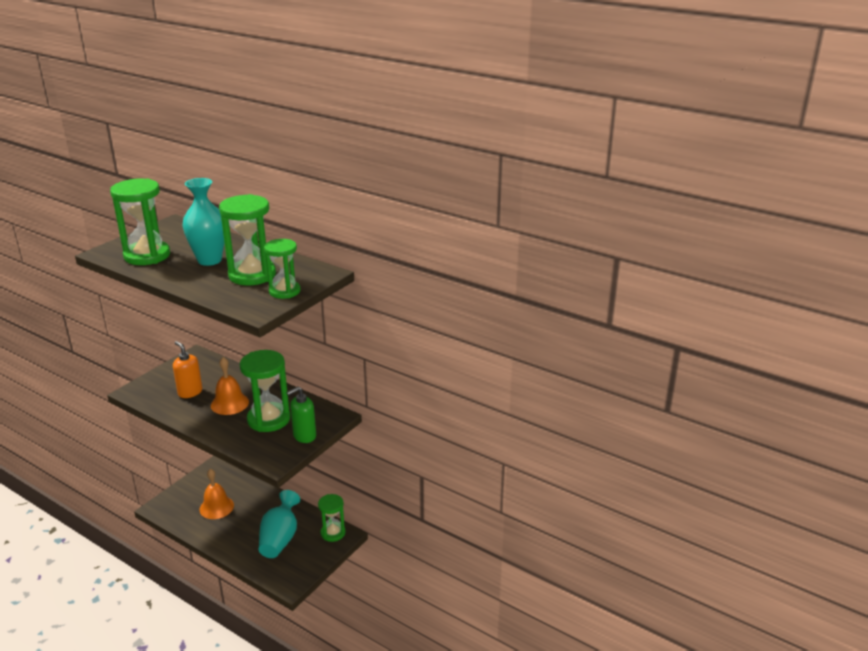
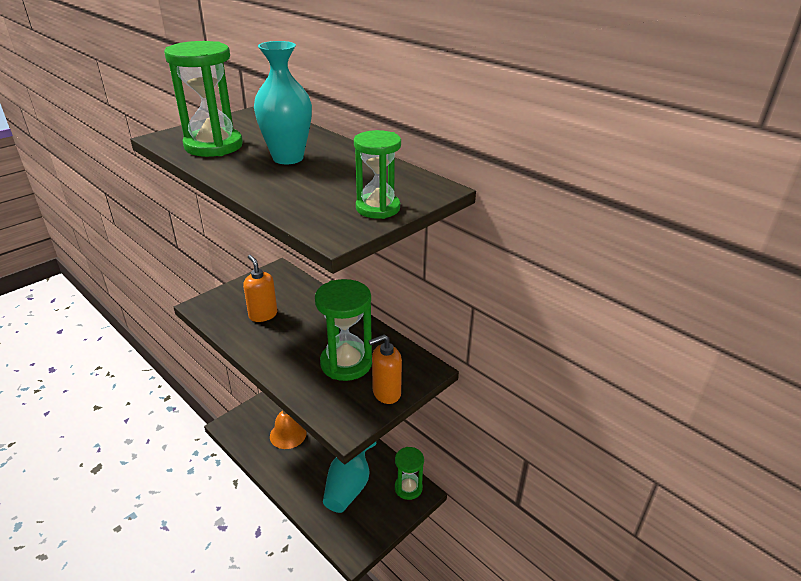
camera: 10 degrees right, 5 degrees up
orange bell [211,357,249,415] -> none
green hourglass [219,194,276,285] -> none
green soap dispenser [286,387,316,443] -> orange soap dispenser [369,335,402,404]

